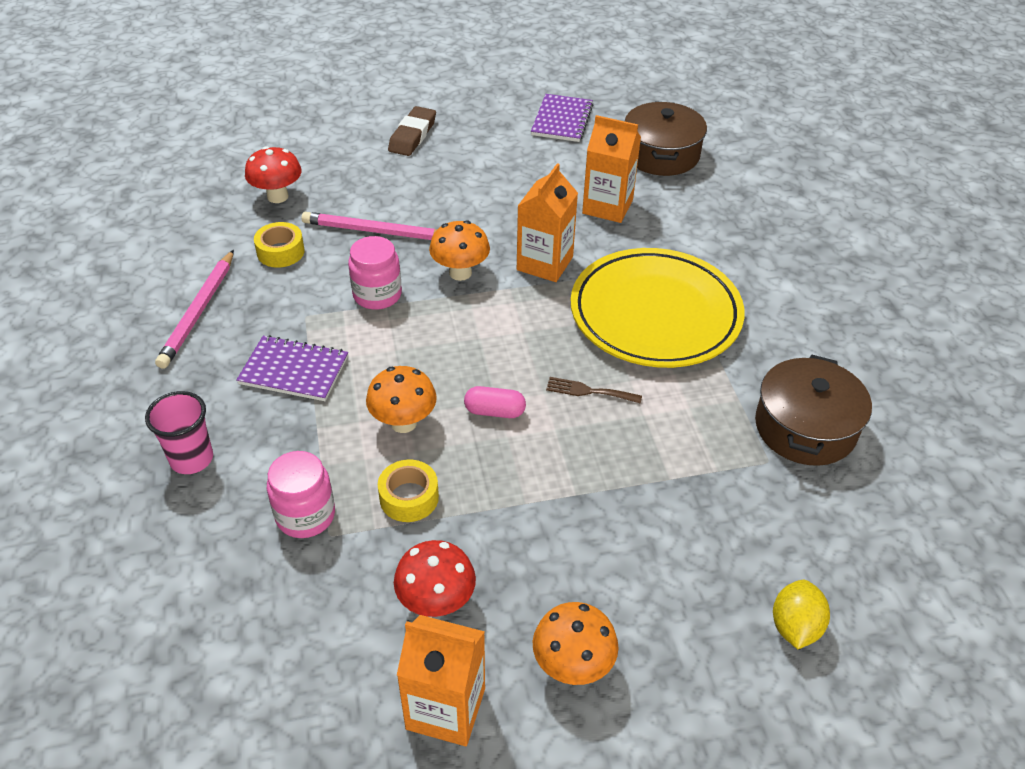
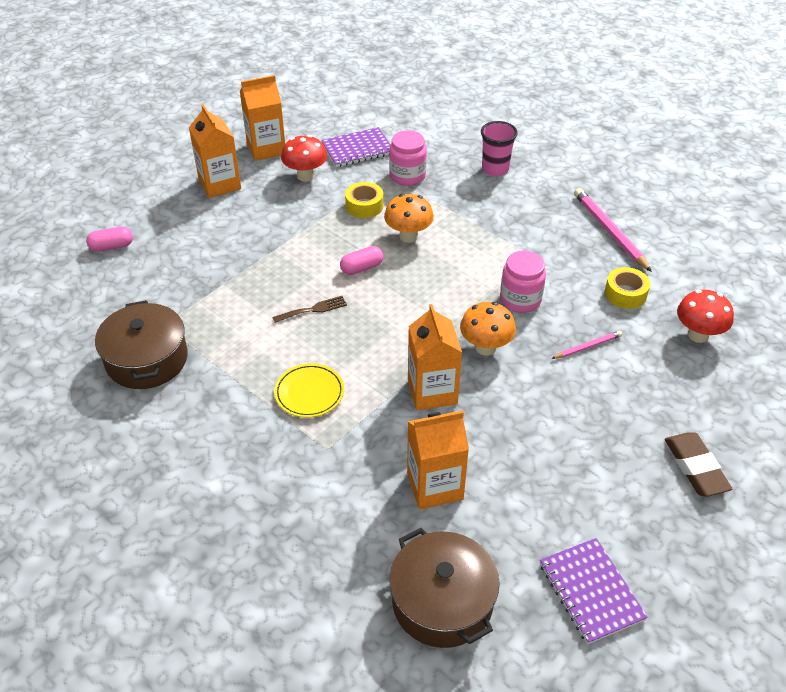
camera: 145 degrees right, 0 degrees up
purple notebook [236,335,348,401] -> purple notebook moved to [321,127,390,167]
pink pencil [301,212,437,240] -> pink pencil [551,331,622,359], size x0.54
orange mushroom [533,602,619,685] -> orange carton [189,104,241,198]
yellow plate [571,248,745,368] -> yellow plate [274,363,344,418], size x0.44
yellow lemon [773,580,830,649] -> pink capsule [86,227,133,252]

